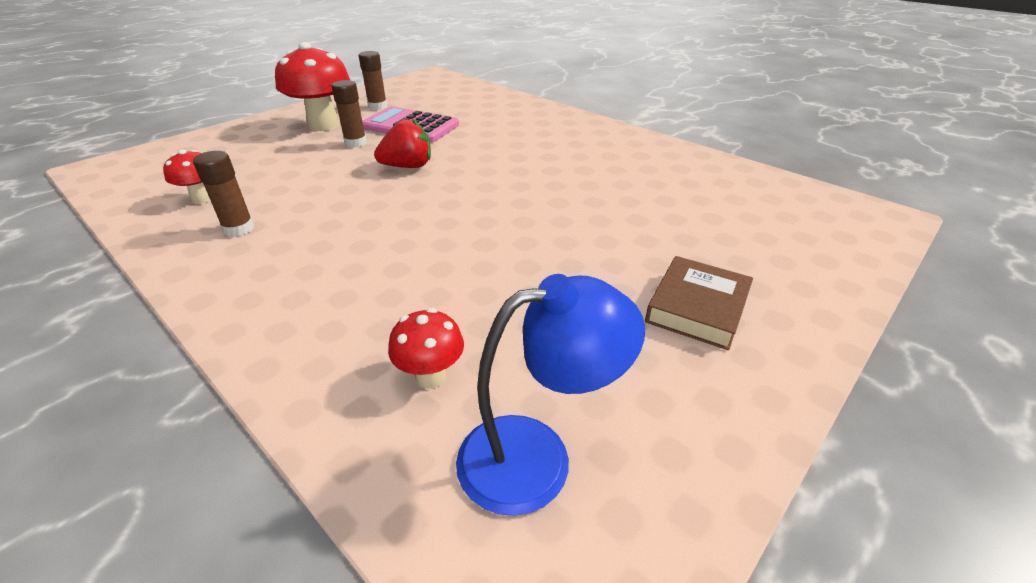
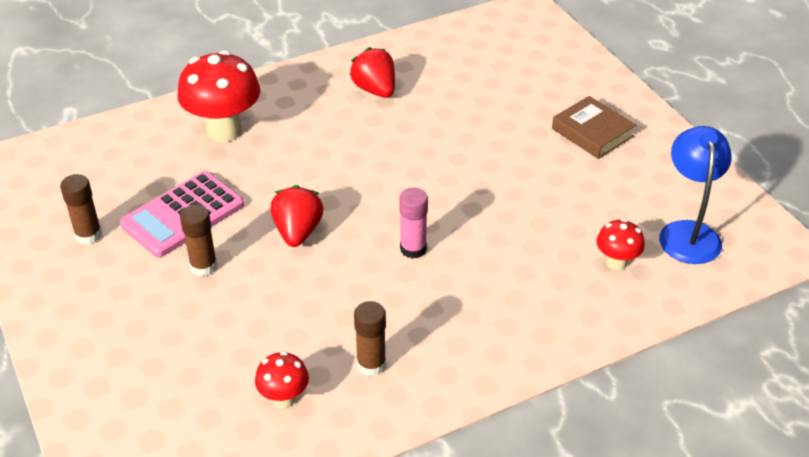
camera: 70 degrees left, 5 degrees up
red mushroom [275,42,350,131] -> red mushroom moved to [177,50,260,142]
none -> red strawberry [350,47,395,98]
none -> pink glue stick [399,188,428,259]

